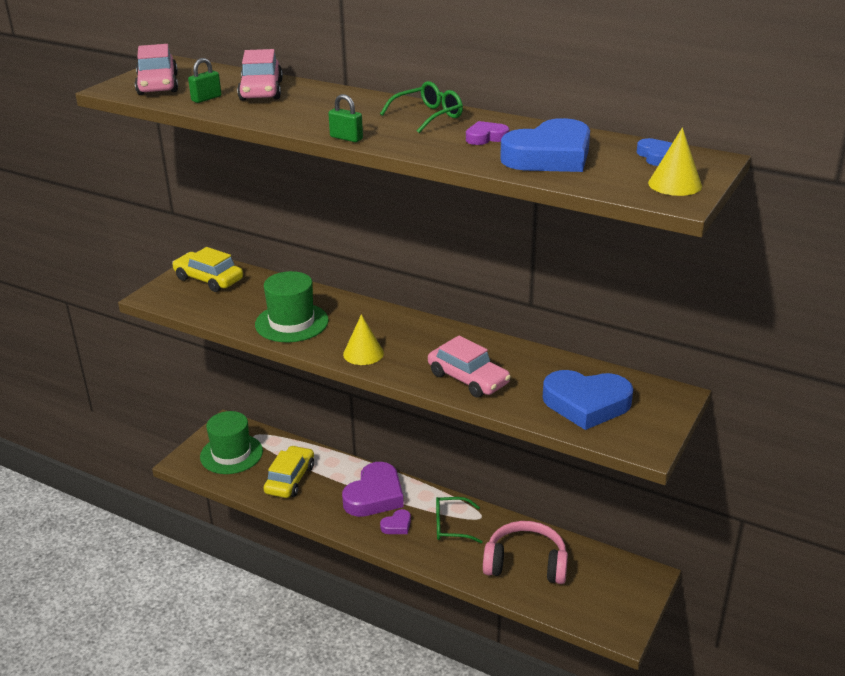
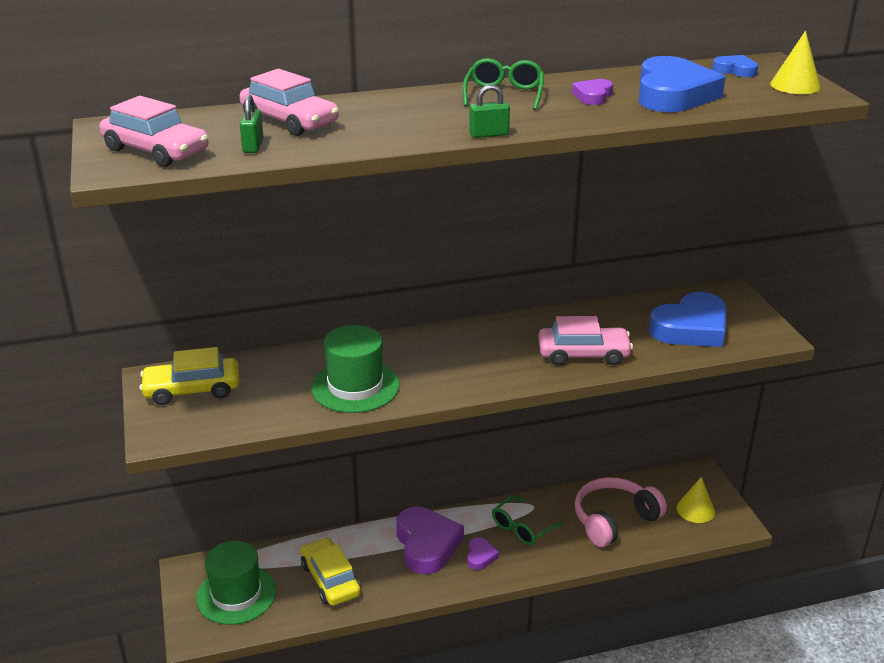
camera: 45 degrees left, 0 degrees up
yellow cone [343,314,384,365] -> yellow cone moved to [677,477,715,523]

